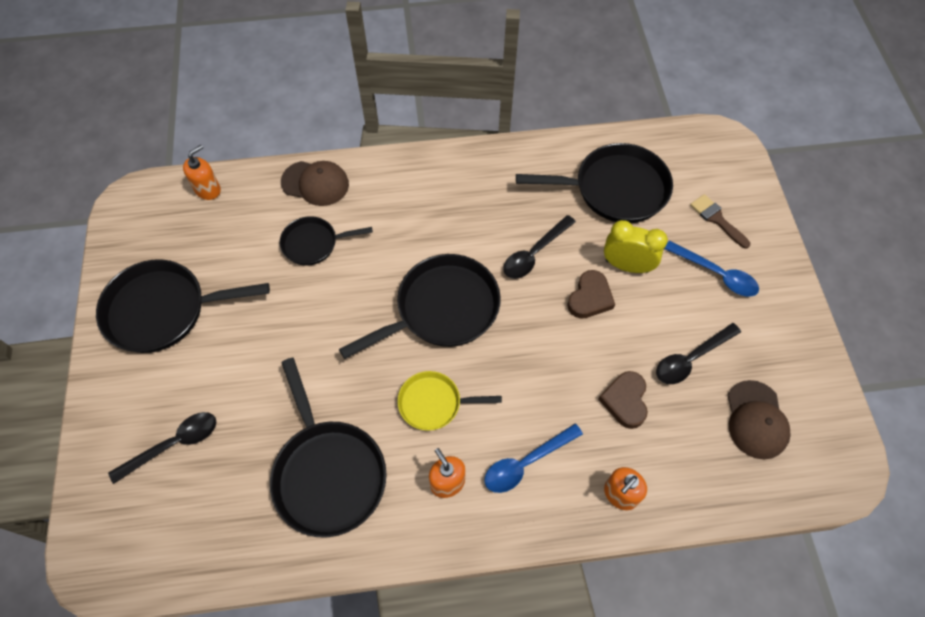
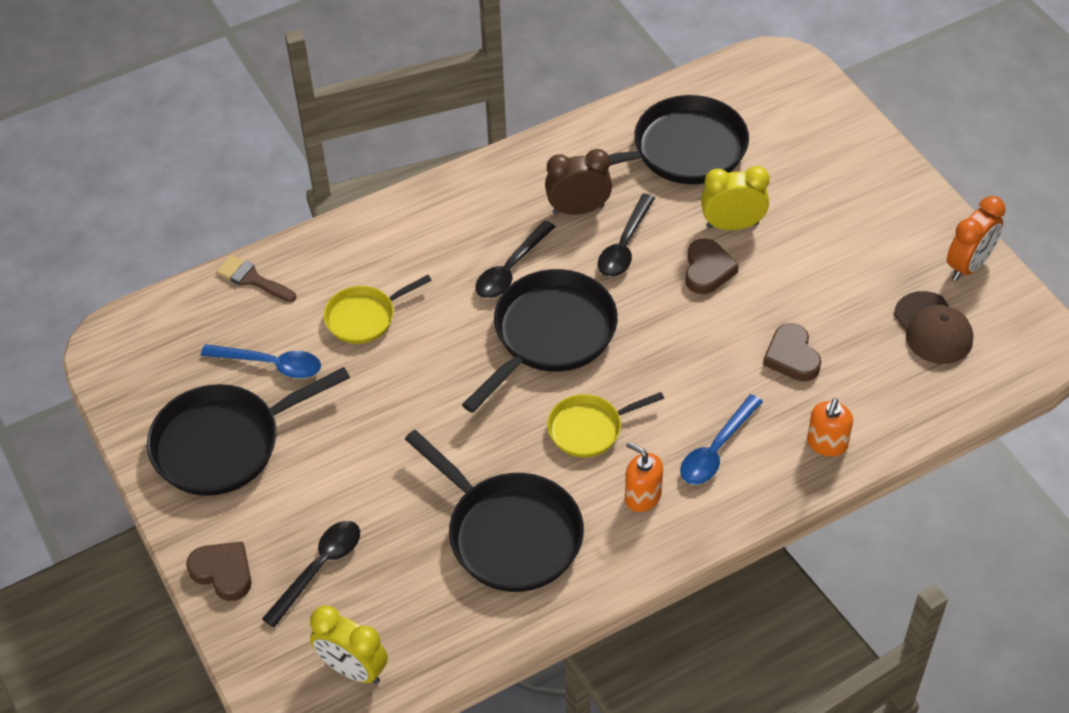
camera: 20 degrees left, 10 degrees down
orange soap dispenser [183,145,221,200] -> none
black pan [280,216,373,266] -> yellow pan [324,275,432,344]
brown cap [281,161,349,206] -> none
black spoon [656,323,741,384] -> black spoon moved to [475,220,556,298]
blue spoon [664,241,759,297] -> blue spoon moved to [201,344,321,378]
brown brush [690,194,750,248] -> brown brush moved to [216,255,296,302]
none -> brown heart [186,541,252,601]
none -> yellow clock [310,605,388,684]
none -> brown clock [545,149,612,215]
none -> orange clock [947,196,1006,281]

